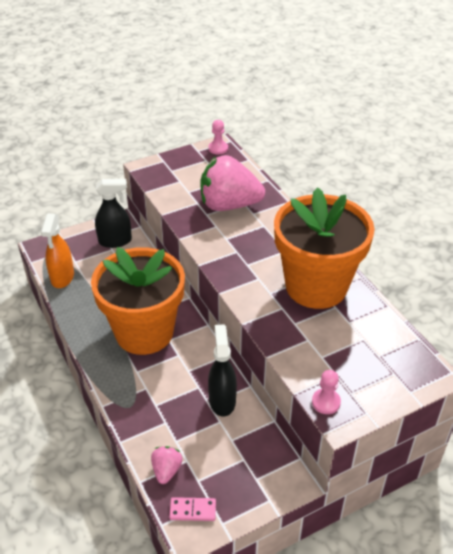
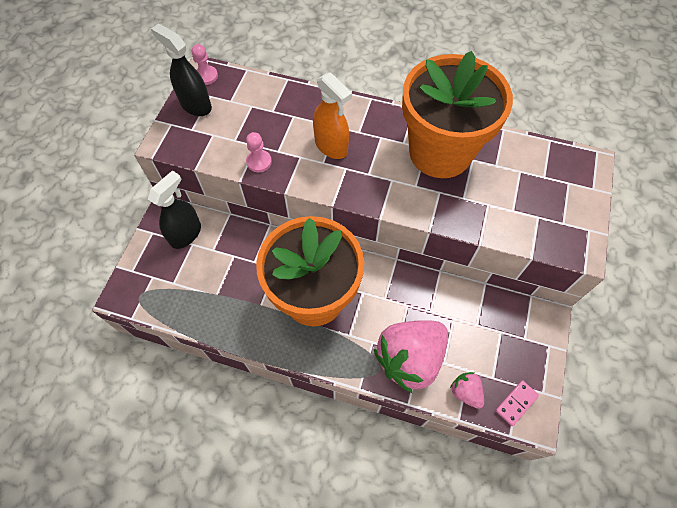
camera: 45 degrees left, 20 degrees up
orange spray bottle [41,214,74,288] -> orange spray bottle moved to [313,72,352,159]
pink strawberry [200,155,265,211] -> pink strawberry moved to [374,320,448,393]
black spray bottle [208,324,237,417] -> black spray bottle moved to [151,24,212,116]
pink pawn [312,370,341,414] -> pink pawn moved to [246,132,272,172]

